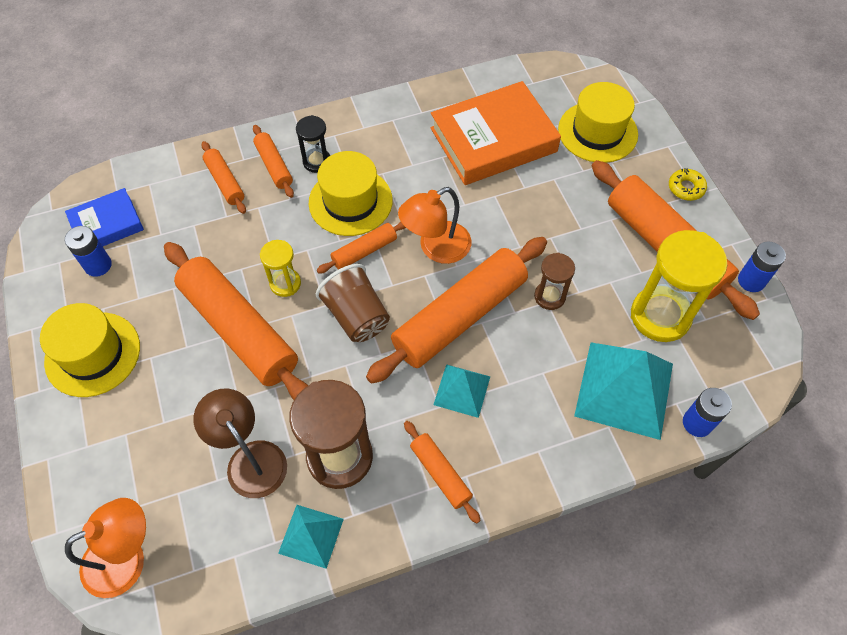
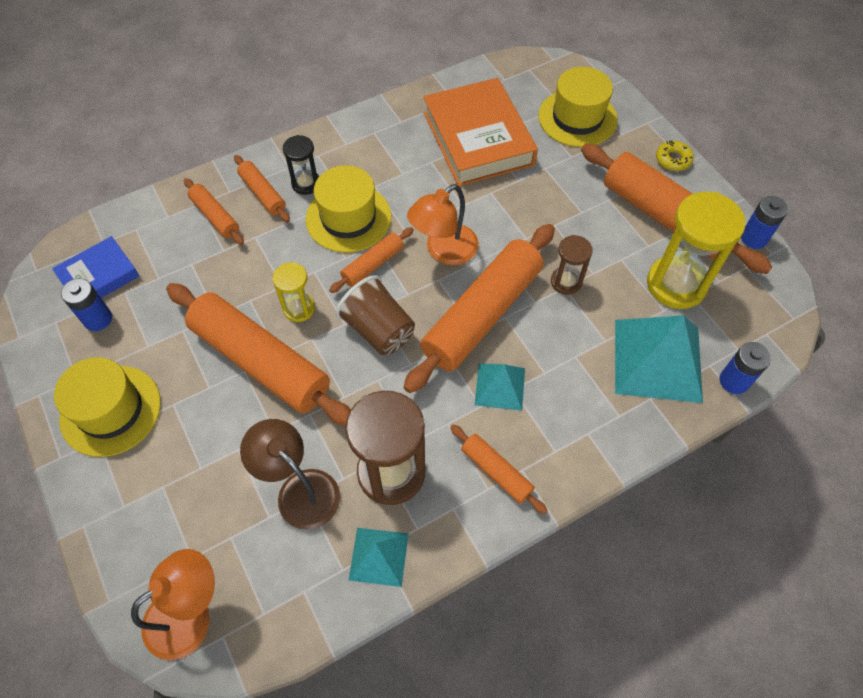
camera: 10 degrees left, 0 degrees up
orange book [431,81,561,185] -> orange book turned 75 degrees counterclockwise [423,78,538,186]

